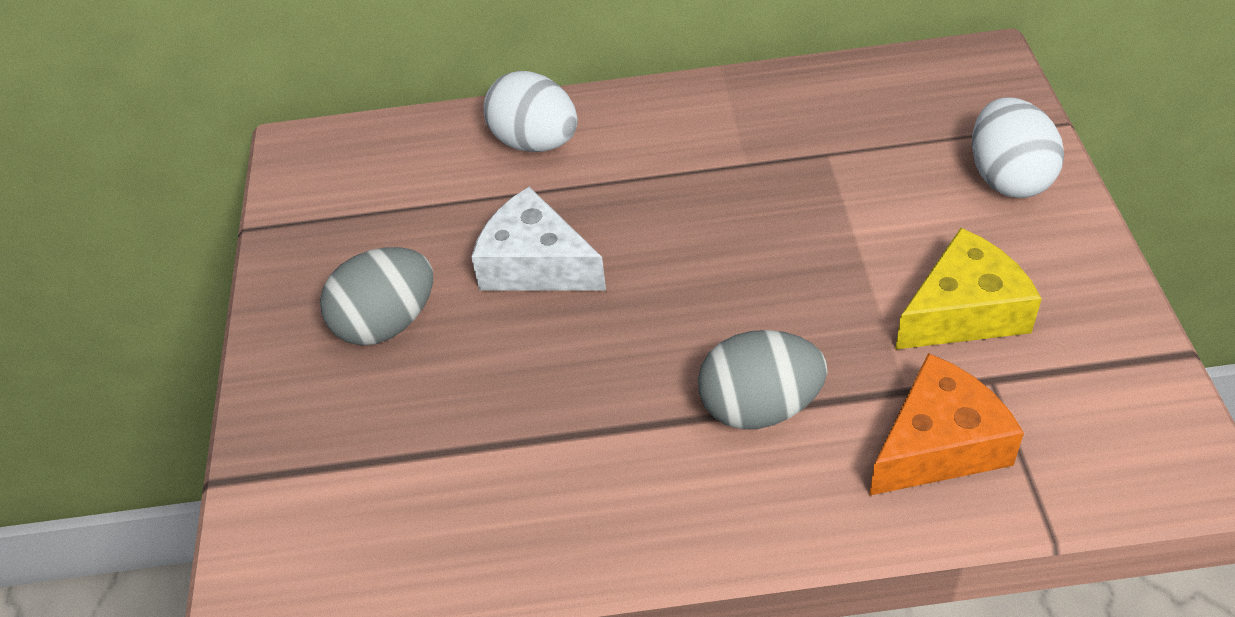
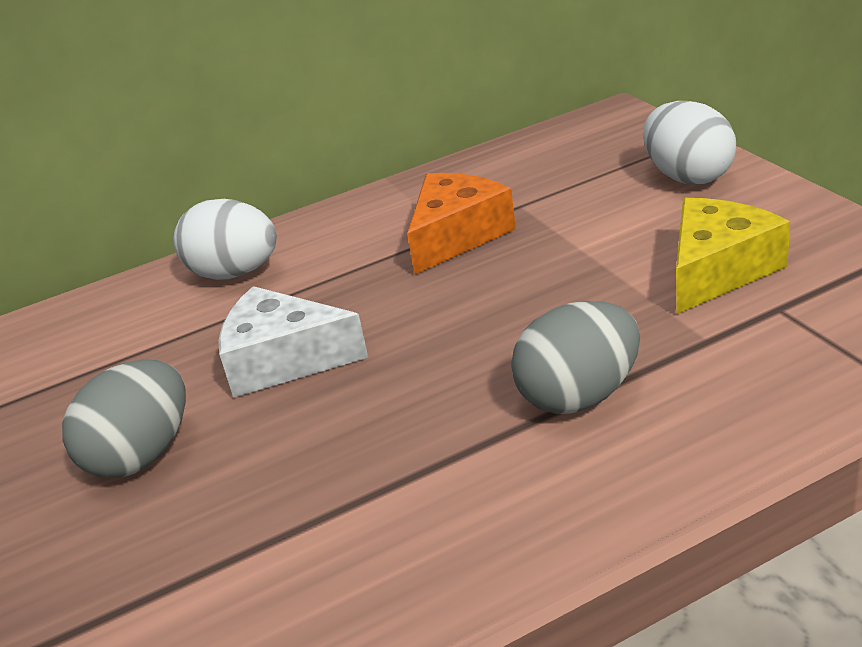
camera: 20 degrees left, 15 degrees down
orange cheese [869,353,1024,496] -> orange cheese moved to [407,173,516,274]

